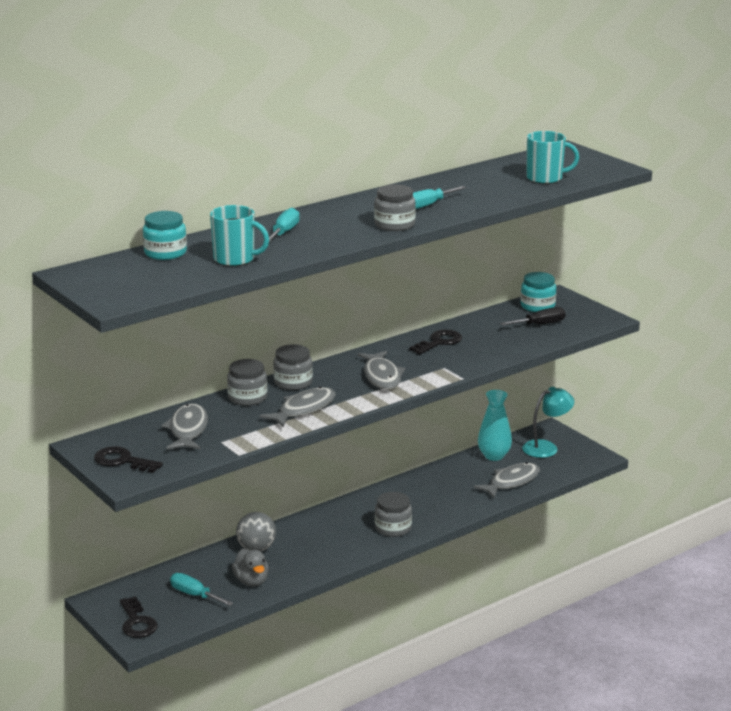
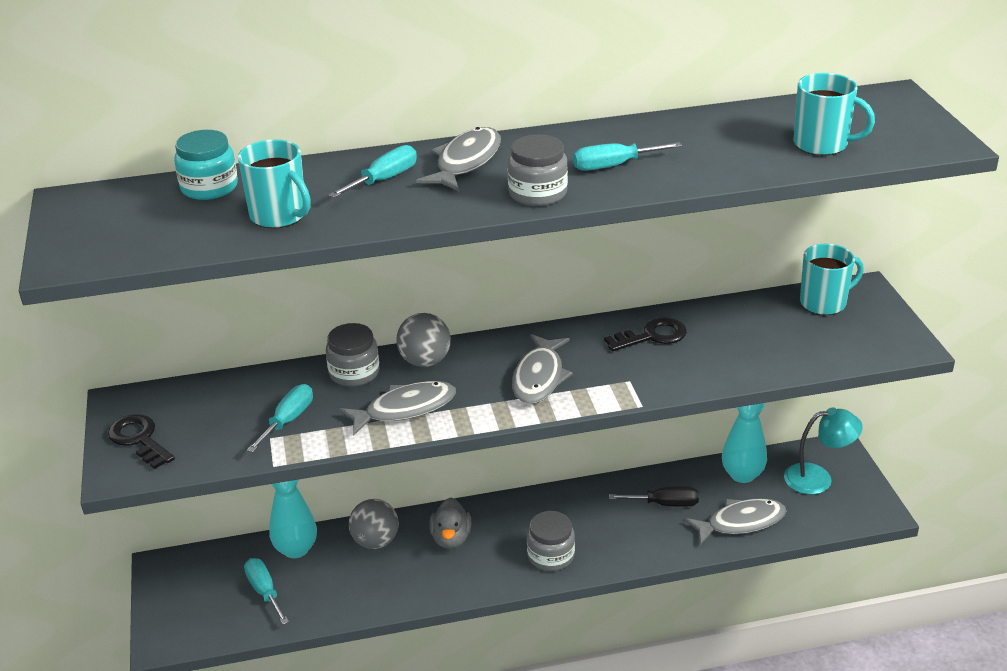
camera: 25 degrees right, 10 degrees up
black key [120,596,158,638] -> none
grey fish [161,403,208,449] -> grey fish moved to [416,127,501,191]
grey duck [232,549,269,586] -> grey duck moved to [429,497,471,549]
grey jar [273,344,313,390] -> grey ball [396,313,451,367]
black screwdriver [500,307,566,325] -> black screwdriver moved to [609,487,699,507]
turquoise jar [520,272,556,312] -> turquoise mug [800,244,864,315]
none -> turquoise screwdriver [247,384,313,453]
none -> turquoise vase [269,479,317,558]

